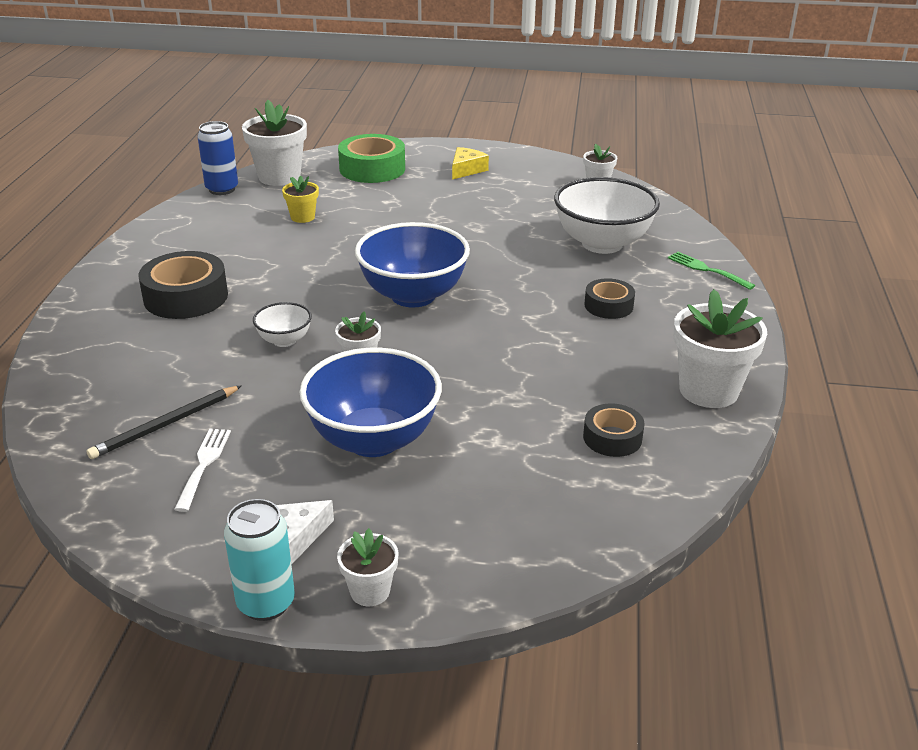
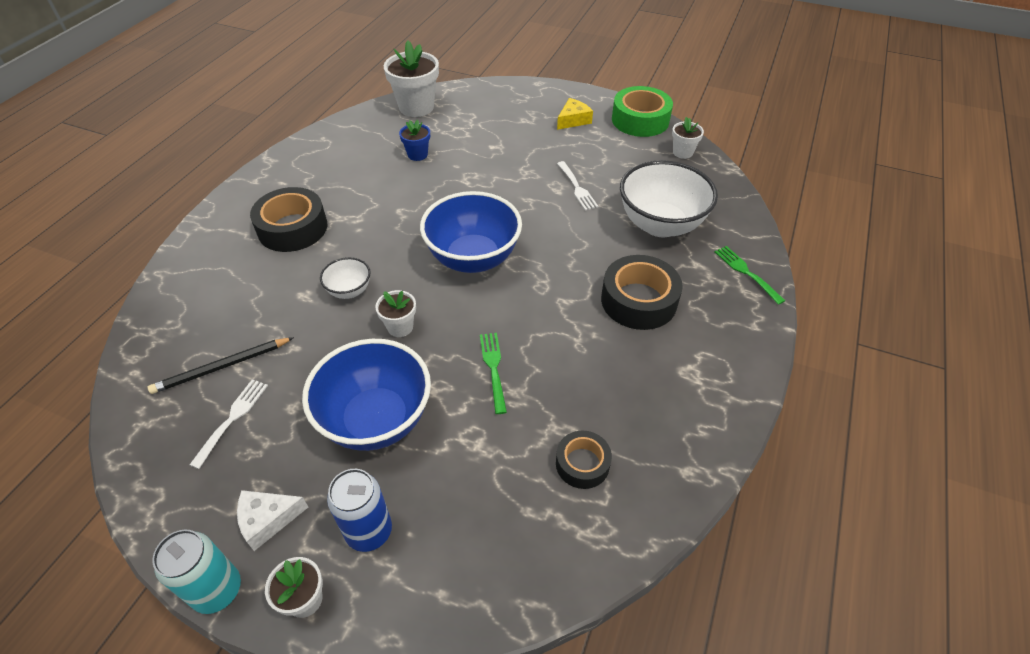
camera: 15 degrees right, 15 degrees up
blue can [198,121,238,195] -> blue can moved to [327,469,392,552]
yellow flower pot [282,176,319,223] -> blue flower pot [399,119,430,161]
green tape [338,134,405,183] -> green tape moved to [612,86,673,137]
black tape [584,278,635,319] -> black tape [601,255,683,330], size x1.71
white flower pot [673,289,767,408] -> none
none -> green fork [480,333,507,414]
none -> white fork [557,161,598,211]

